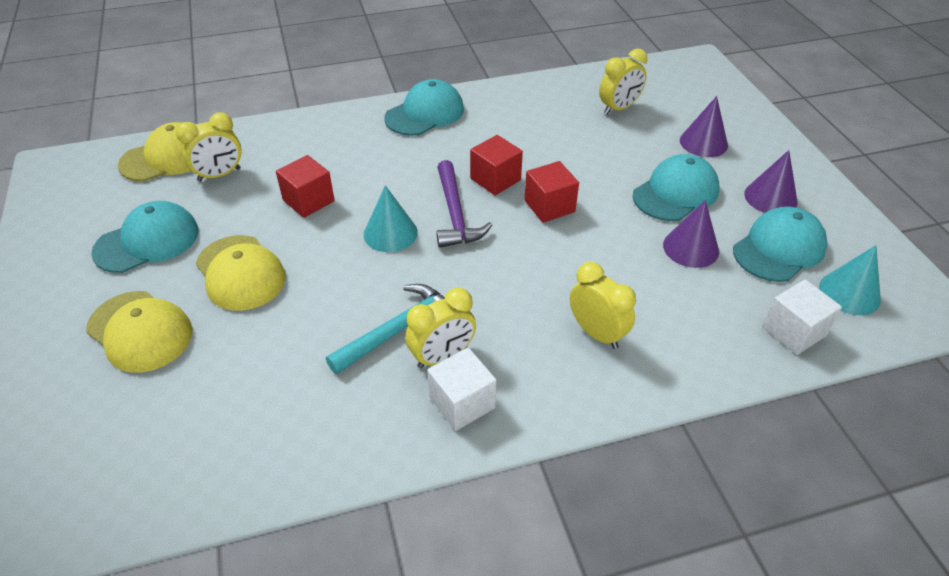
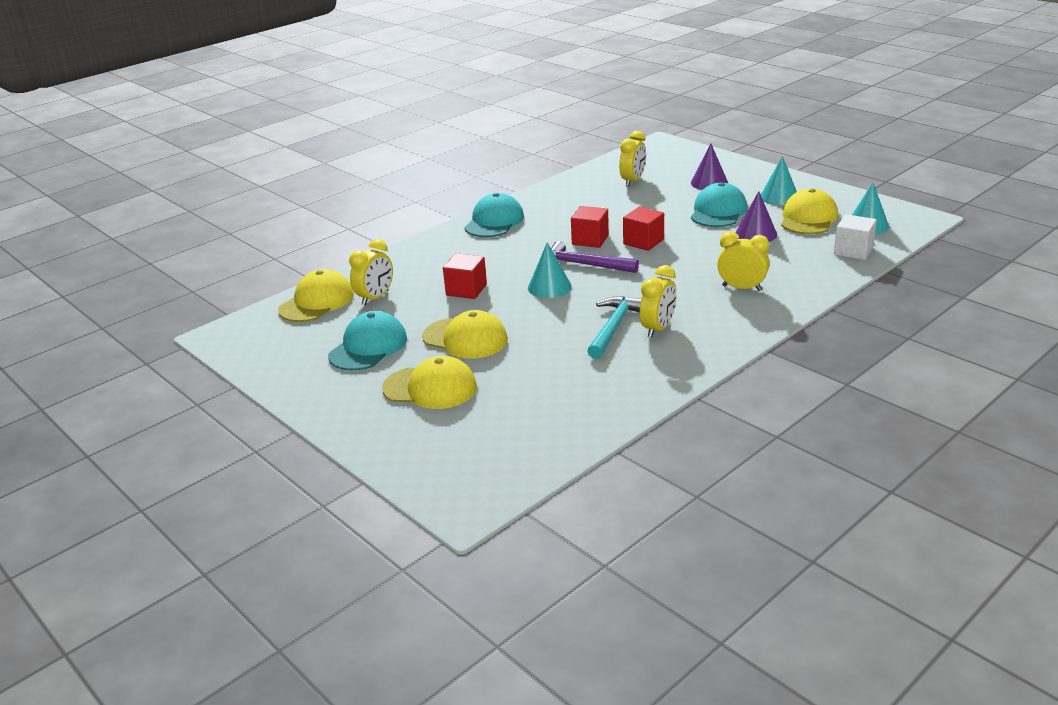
camera: 25 degrees left, 15 degrees down
white cube [427,348,497,431] -> none
purple hammer [436,160,492,248] -> purple hammer turned 150 degrees clockwise [551,241,639,273]
turquoise cap [733,206,828,282] -> yellow cap [781,188,838,234]
purple cone [744,150,797,213] -> turquoise cone [761,156,797,205]

